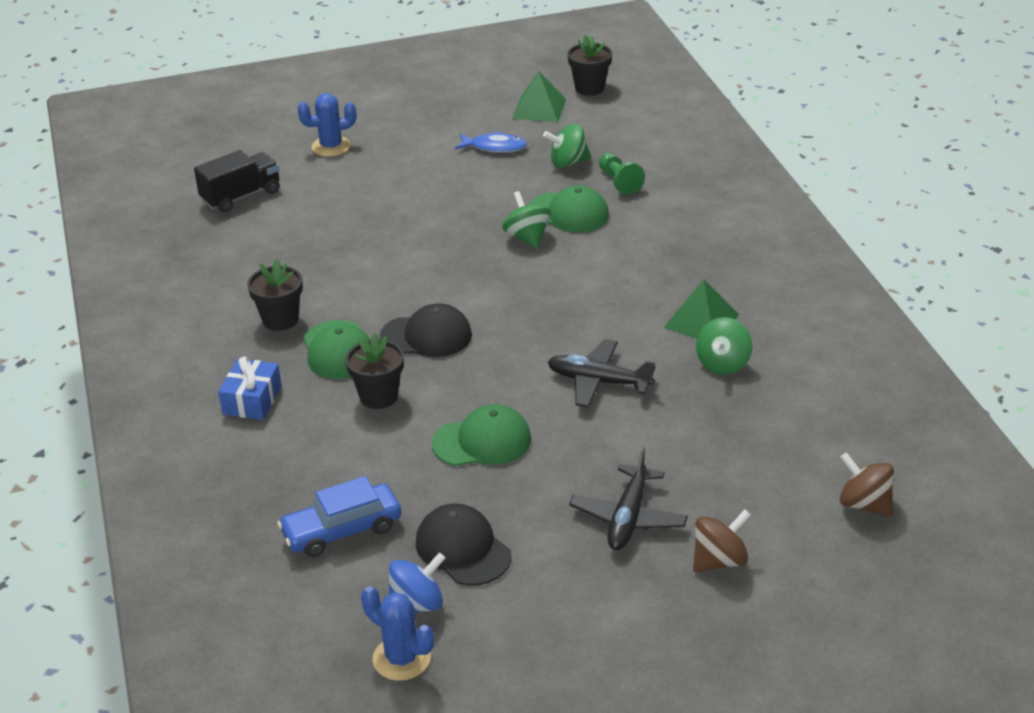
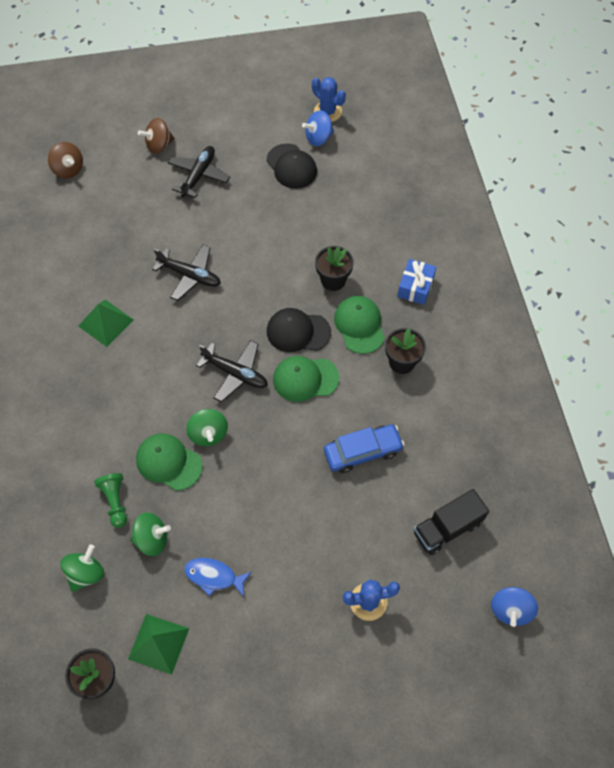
camera: 175 degrees left, 25 degrees up
blue car [277,476,401,557] -> blue car moved to [324,424,405,473]
green cap [432,404,531,466] -> green cap moved to [273,356,339,402]
green spinning top [696,317,752,375] -> green spinning top moved to [61,544,104,592]
none -> black plane [196,340,268,402]
none -> blue spinning top [491,587,538,627]

